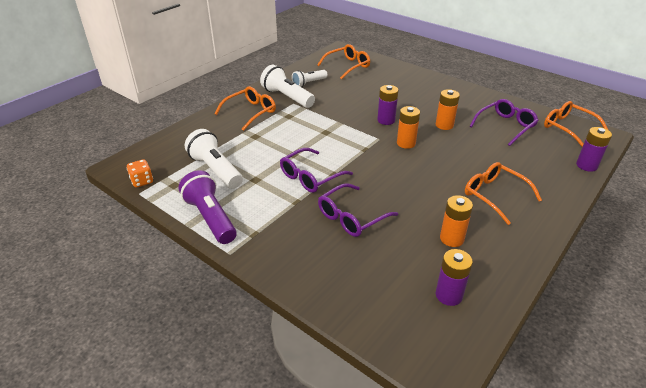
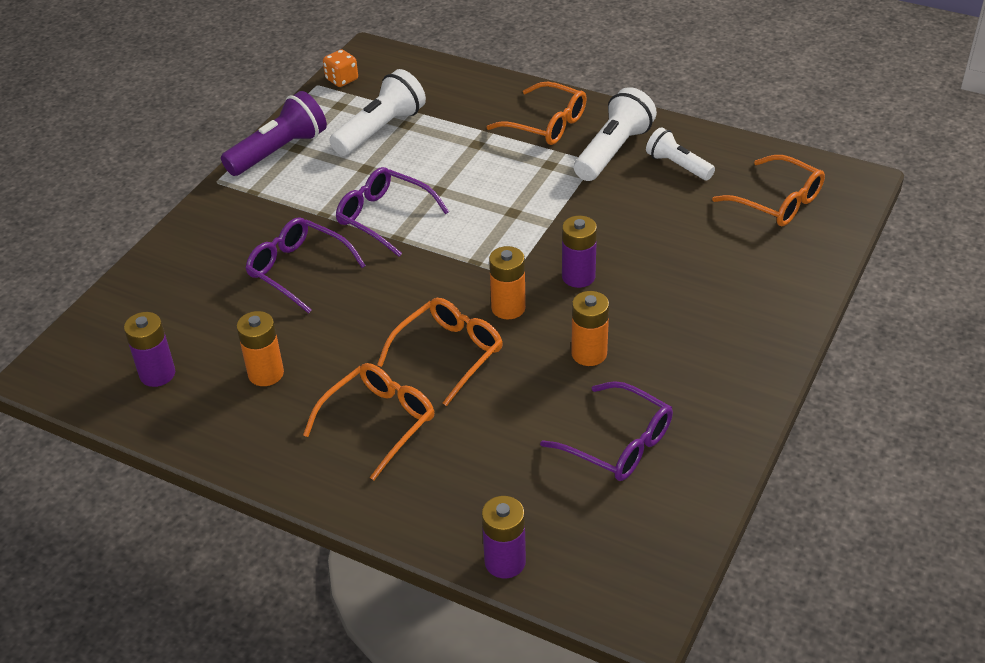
camera: 80 degrees right, 5 degrees up
orange glasses [544,101,608,147] -> orange glasses moved to [377,298,503,406]

